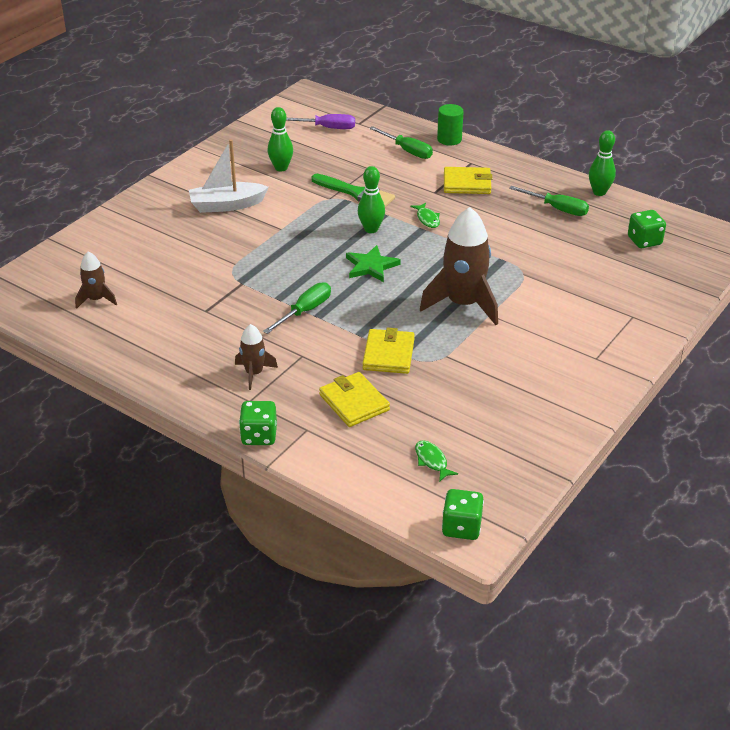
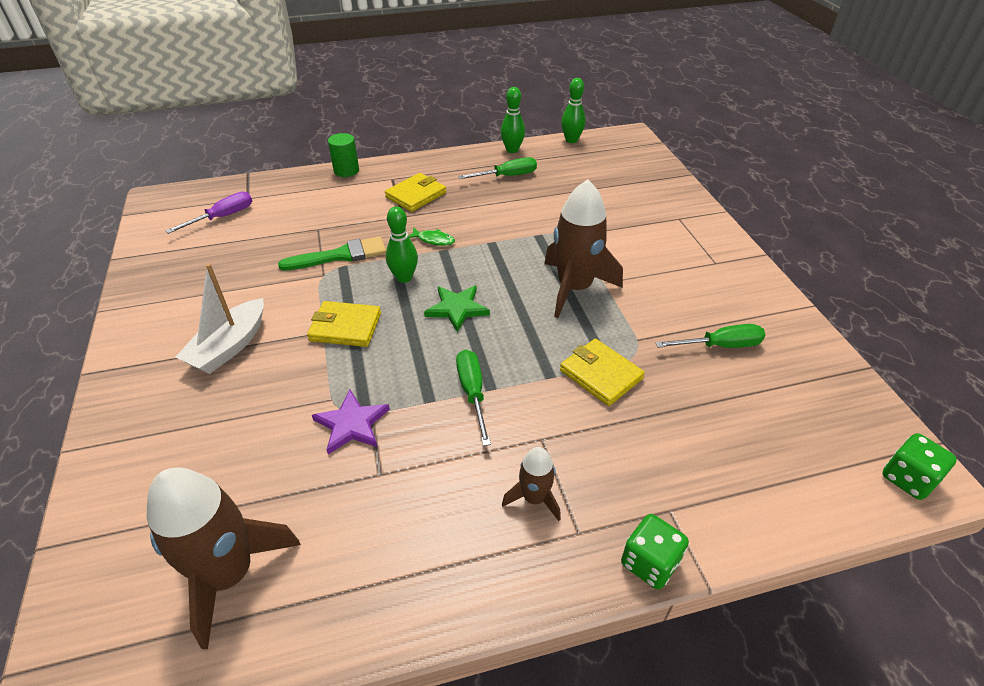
camera: 50 degrees left, 5 degrees up
brown rocket [75,251,117,309] -> brown rocket [147,468,301,649], size x1.94
green bowling pin [268,107,293,171] -> green bowling pin moved to [561,78,586,143]
yellow wallet [319,372,390,427] -> yellow wallet moved to [307,301,381,347]
green screwdriver [369,126,433,159] -> green screwdriver moved to [656,324,765,348]
green fish [415,440,458,482] -> none
green dice [628,210,666,248] -> none
none -> purple star [312,390,390,455]

